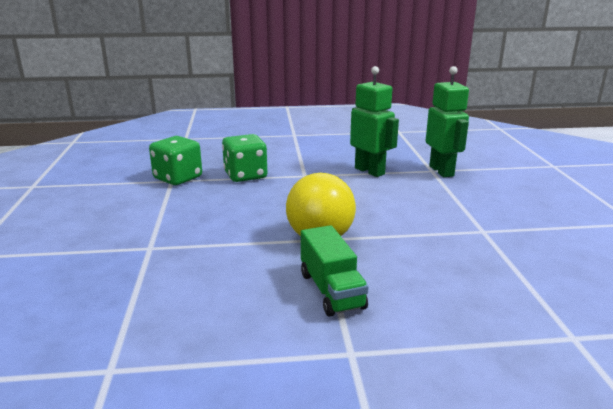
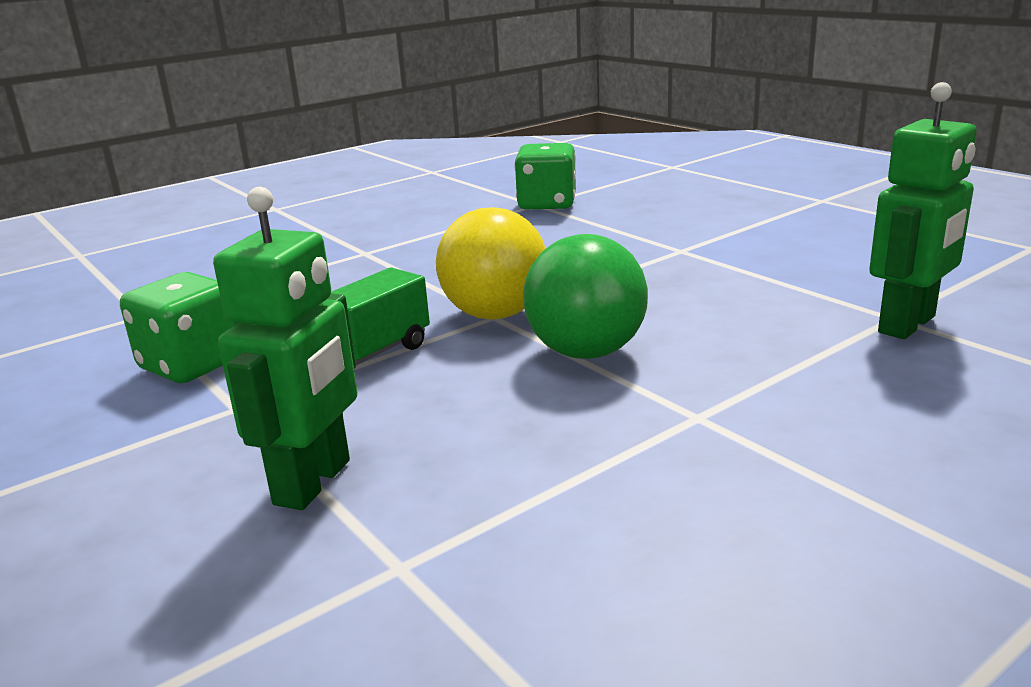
camera: 60 degrees right, 0 degrees up
green dice [222,134,267,182] -> green dice moved to [120,272,237,383]
green robot [350,66,399,177] -> green robot moved to [213,187,358,510]
none -> green ball [523,234,648,359]

